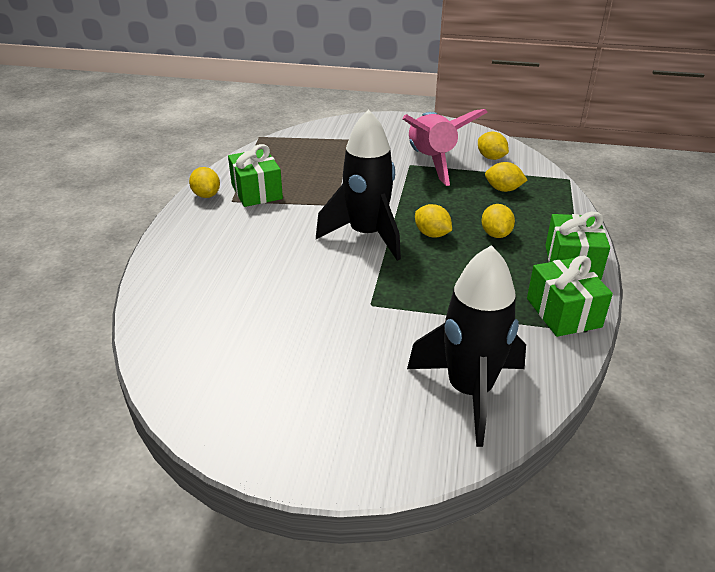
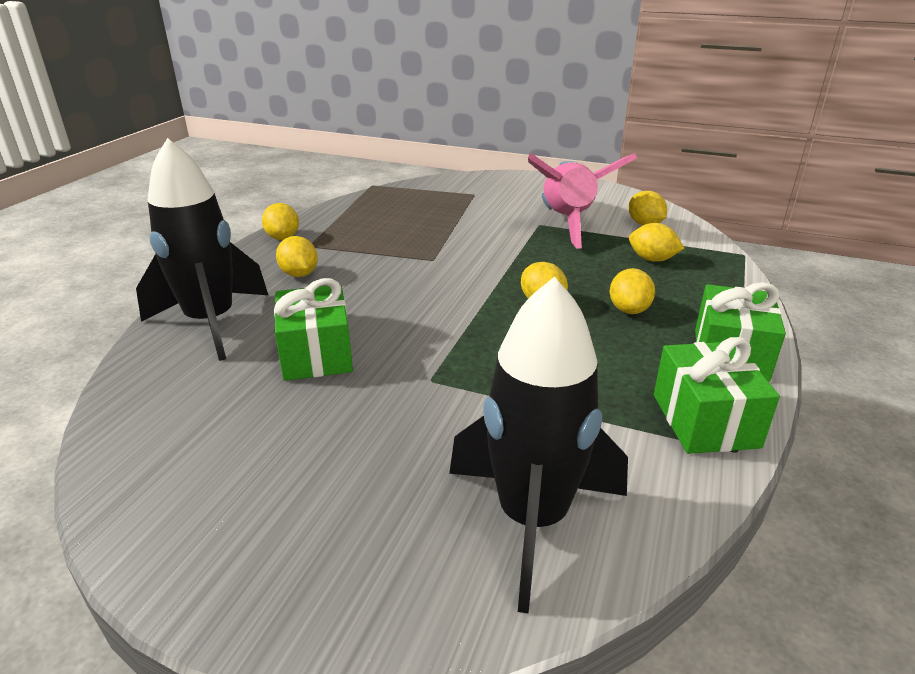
camera: 10 degrees right, 5 degrees down
green gift [228,144,283,207] -> green gift moved to [274,278,353,381]
black rocket [316,109,401,261] -> black rocket moved to [136,138,268,361]
none -> yellow lemon [276,236,318,277]

